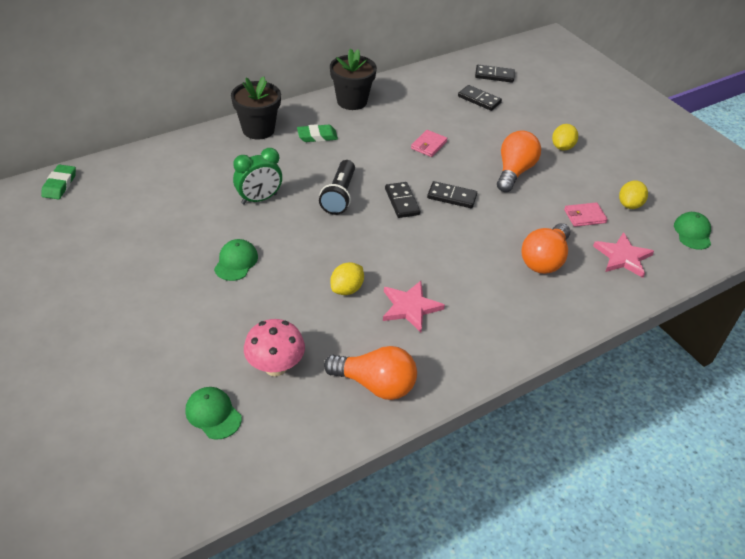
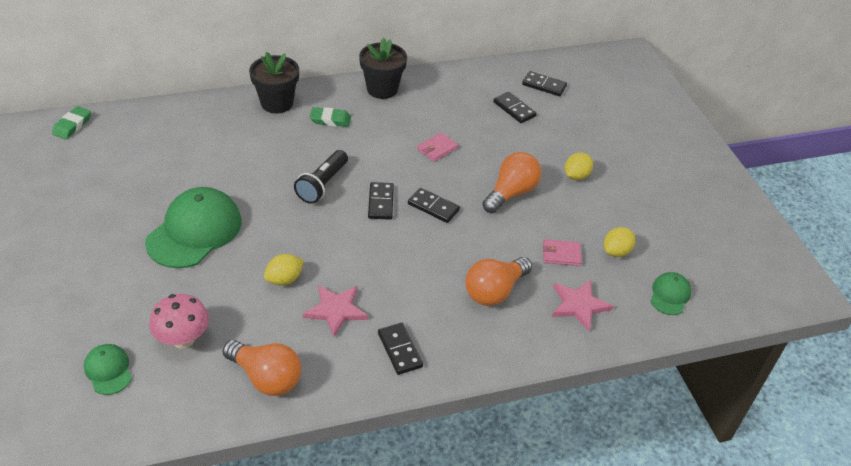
camera: 15 degrees right, 0 degrees up
green cap [214,239,258,281] -> green cap [145,187,242,268], size x2.03
green clock [233,148,282,204] -> none
none -> black domino [378,323,423,375]

